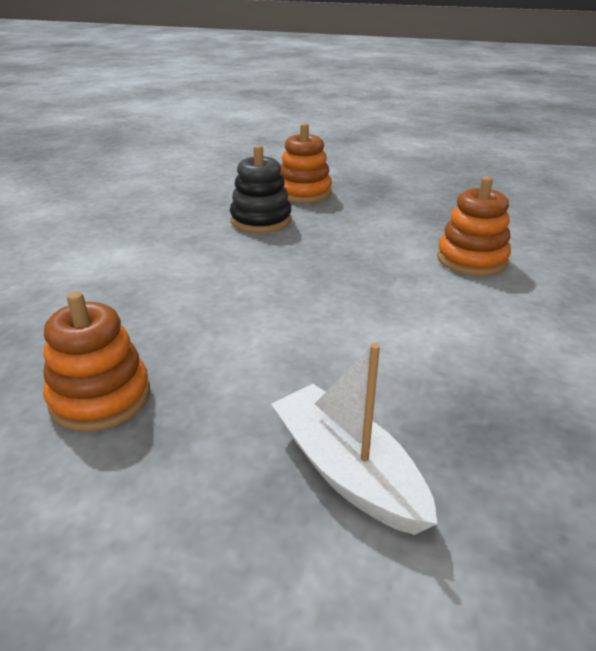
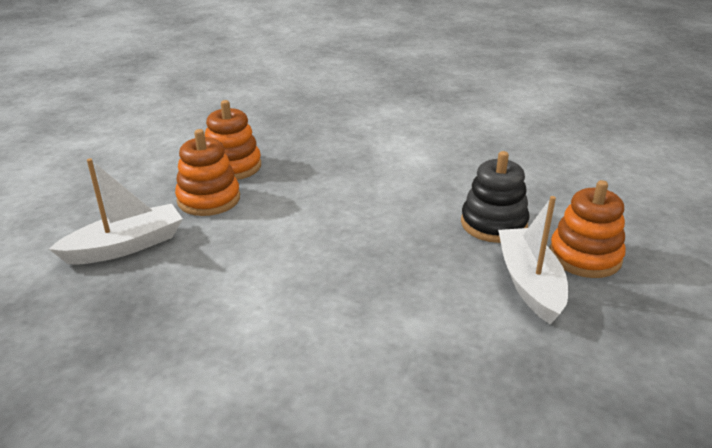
camera: 95 degrees right, 0 degrees up
orange stacking toy [437,176,511,276] -> orange stacking toy moved to [175,129,240,216]
none -> white boat [498,196,568,324]

